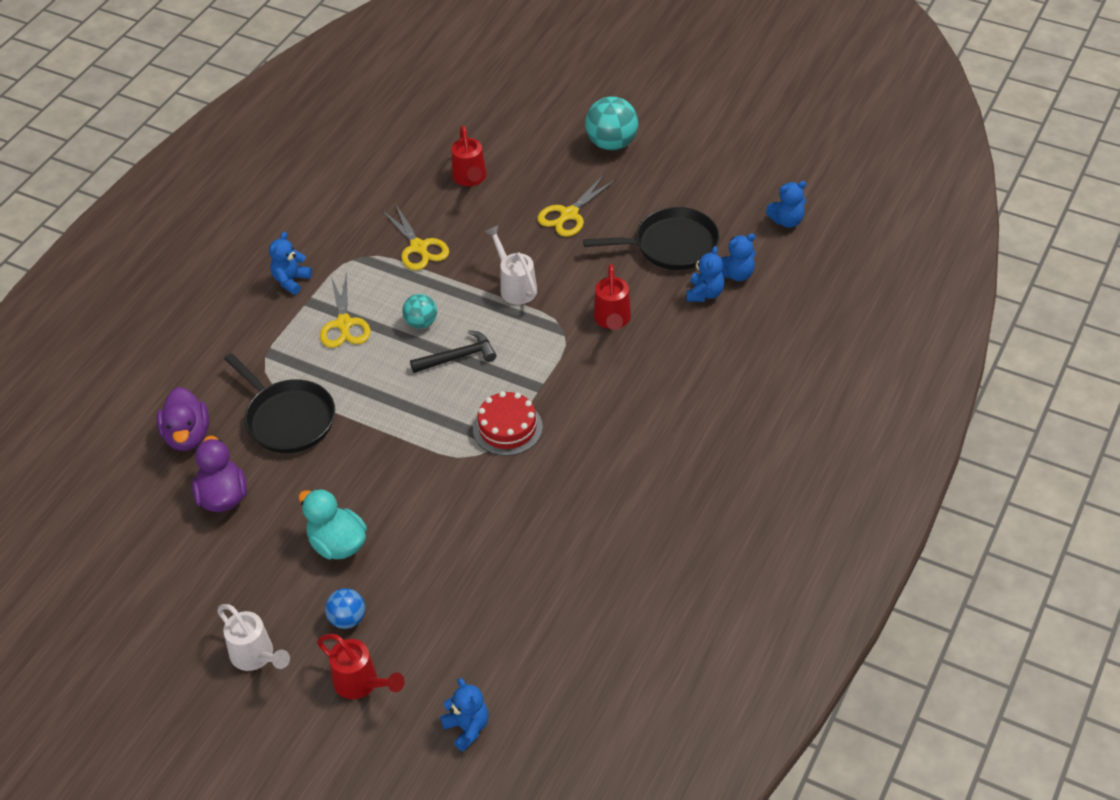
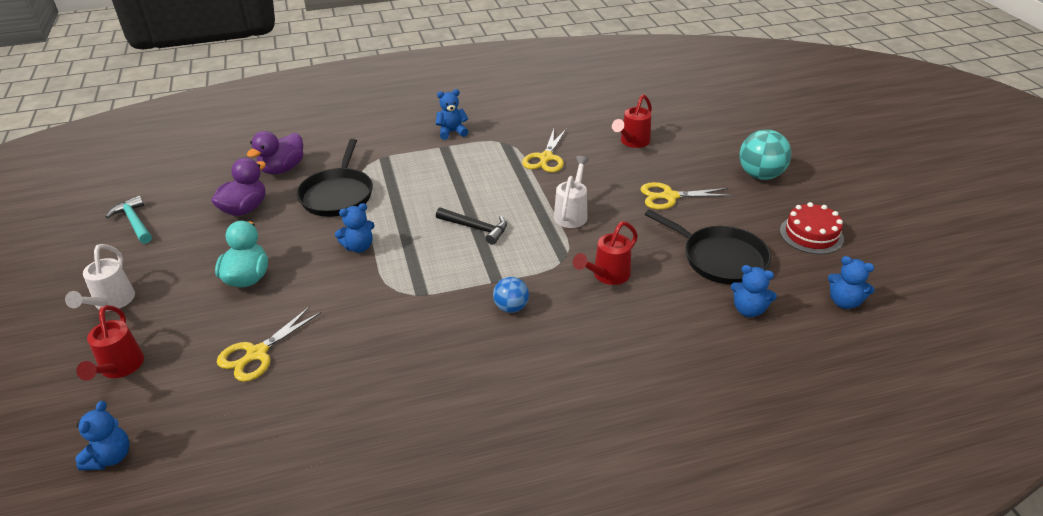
camera: 45 degrees right, 10 degrees down
yellow scissors [320,272,371,348] -> yellow scissors moved to [217,306,321,382]
blue ball [325,588,365,629] -> blue ball moved to [493,277,529,313]
turquoise ball [402,294,437,329] -> none
red cake [473,391,543,456] -> red cake moved to [780,202,844,254]
blue teddy bear [687,246,725,302] -> blue teddy bear moved to [335,203,375,253]
none -> turquoise hammer [106,195,152,244]

